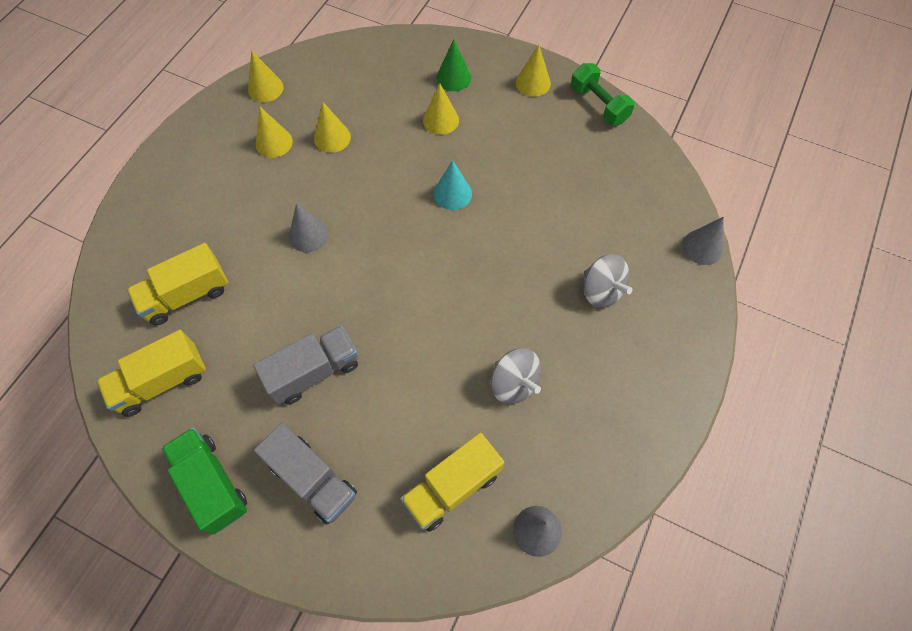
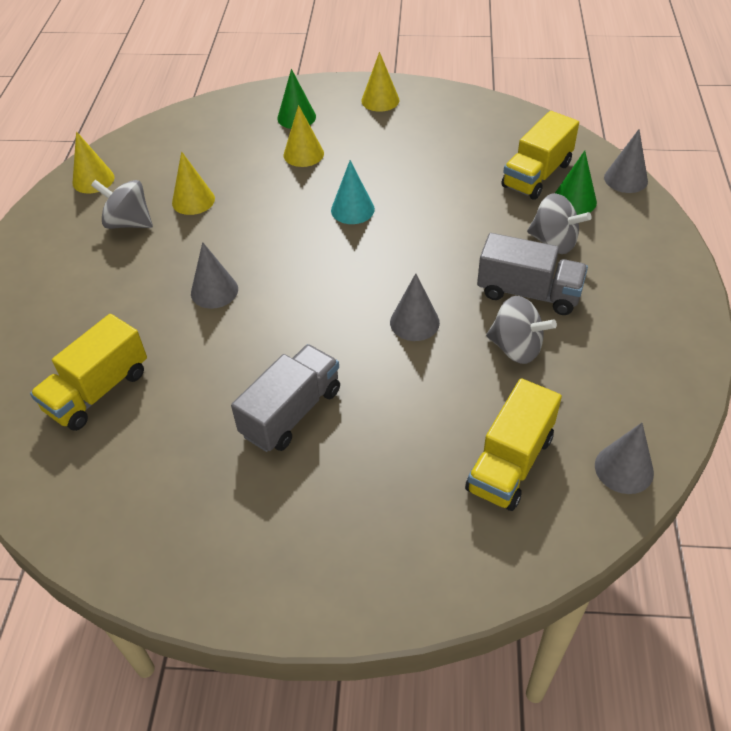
camera: 20 degrees left, 15 degrees down
yellow truck [97,330,206,417] -> yellow truck moved to [501,111,579,200]
green truck [161,427,247,534] -> none
grey truck [254,423,357,525] -> grey truck moved to [477,233,588,315]
yellow cone [256,107,293,158] -> grey spinning top [91,180,153,229]
green dumbbell [571,63,635,125] -> none
none -> grey cone [390,273,440,341]
none -> green cone [555,151,597,215]

